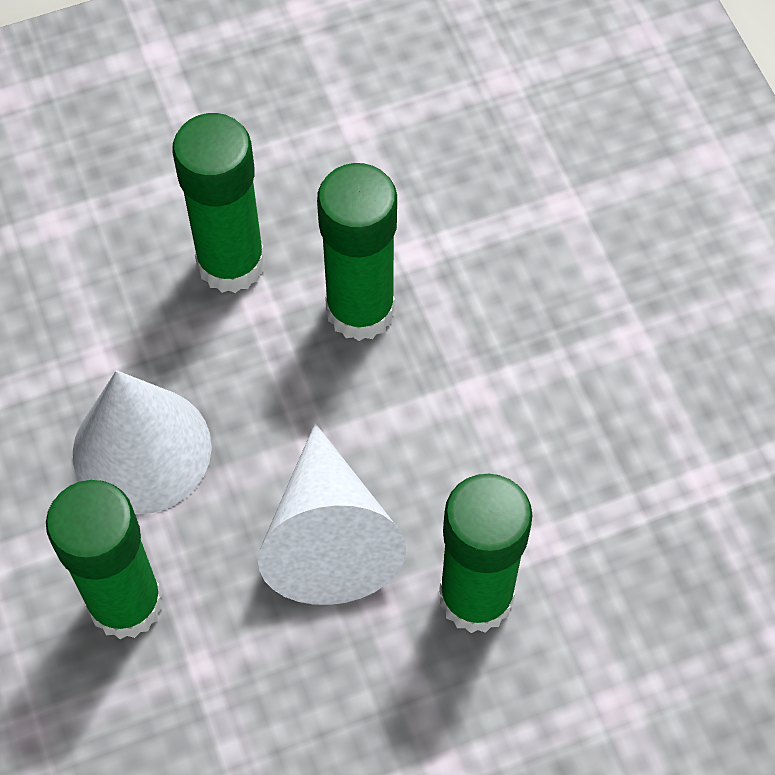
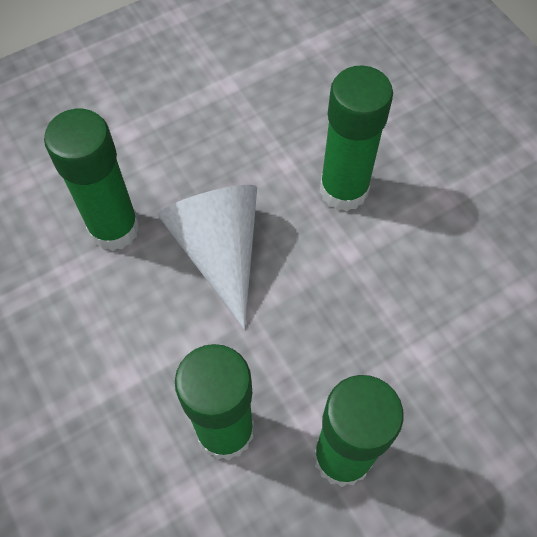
camera: 170 degrees right, 0 degrees up
white cone [73,370,212,514] -> none

